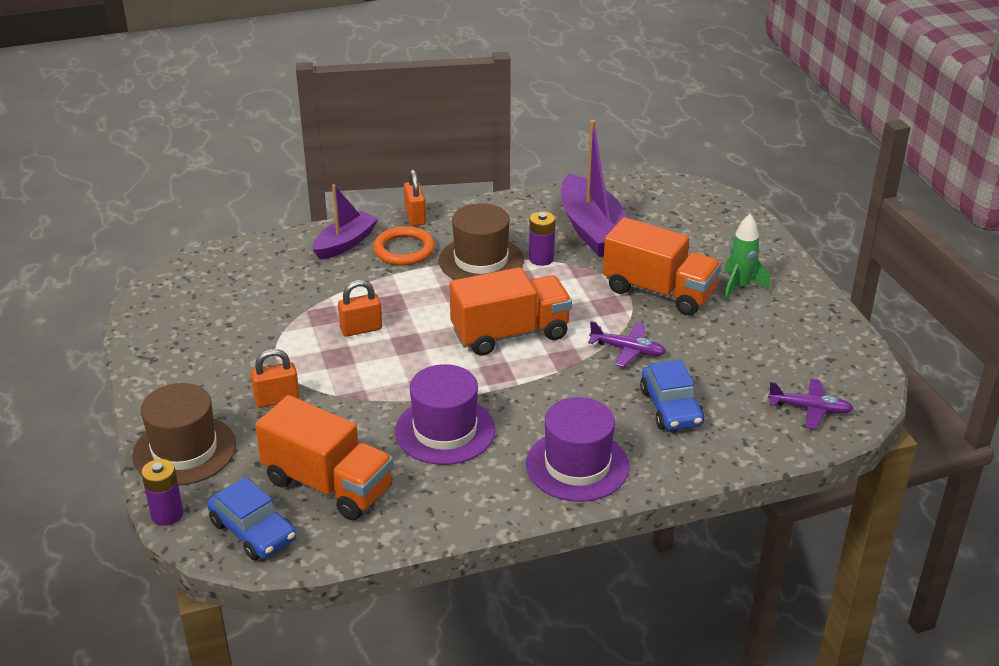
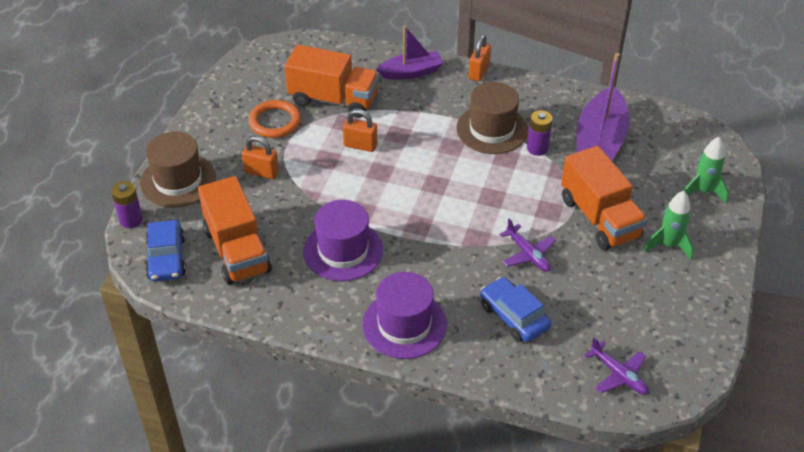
camera: 35 degrees right, 10 degrees up
orange ring [373,226,435,266] -> orange ring moved to [248,100,301,138]
orange truck [449,267,572,356] -> orange truck moved to [285,45,379,118]
blue car [640,360,704,431] -> blue car turned 120 degrees clockwise [480,277,551,342]
none -> green rocket [684,137,729,203]

